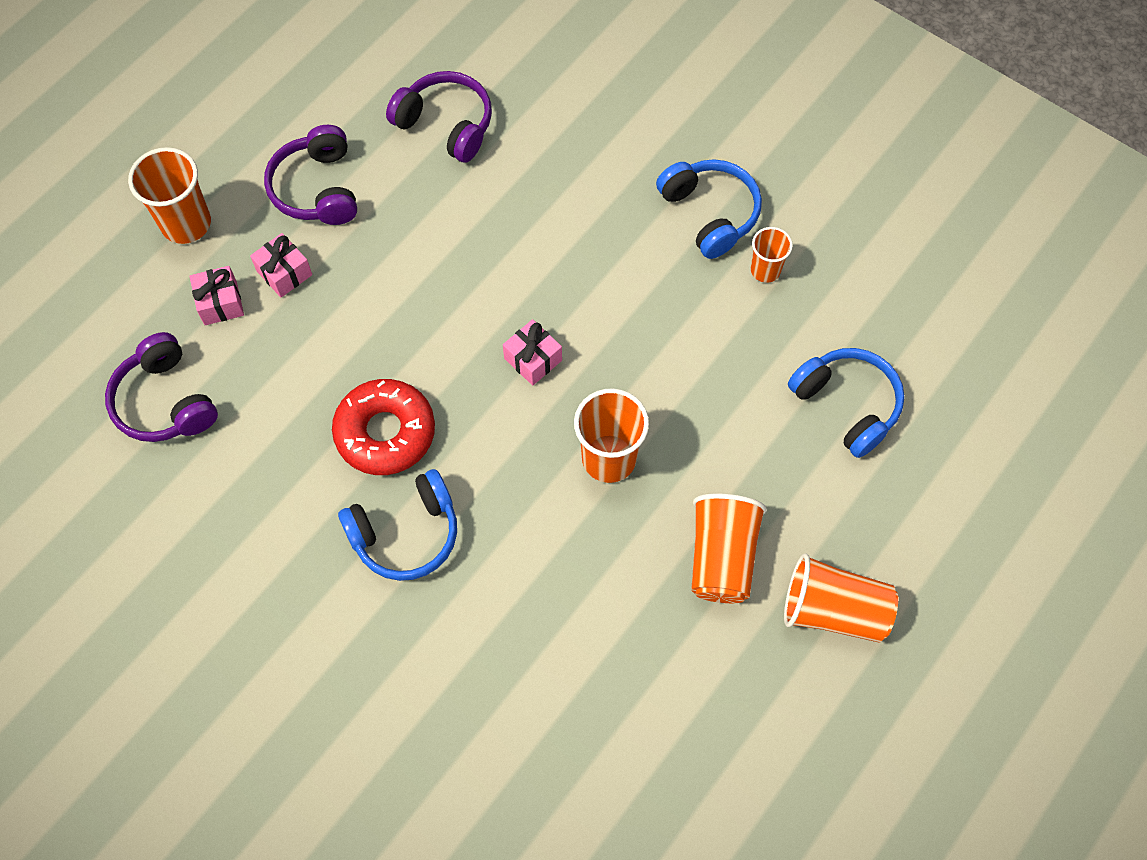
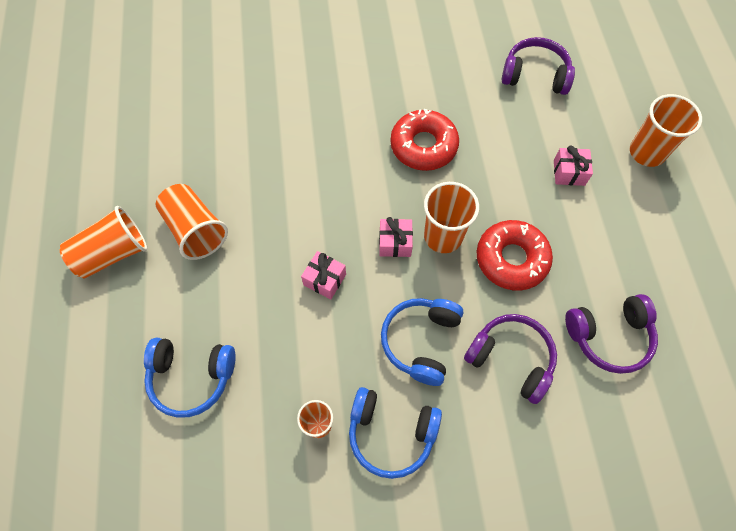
camera: 135 degrees right, 0 degrees up
pink gift [189,266,244,325] -> pink gift moved to [301,251,346,299]
purple headphones [264,125,357,225] -> purple headphones moved to [464,314,557,404]
blue headphones [338,469,457,581] -> blue headphones moved to [381,298,463,386]
orange cup [574,388,649,483] -> orange cup moved to [424,182,479,253]
none -> red donut [477,220,553,291]

